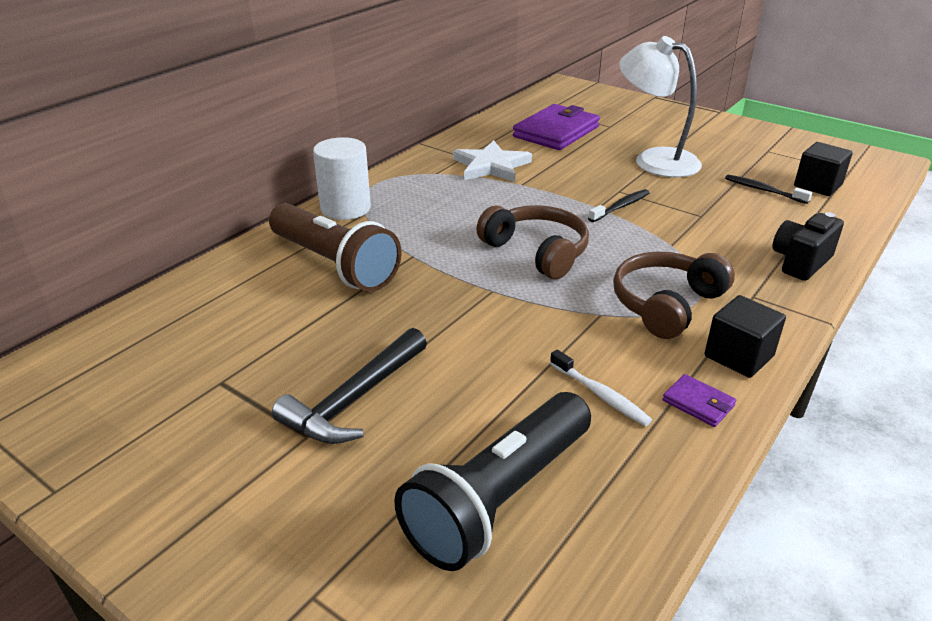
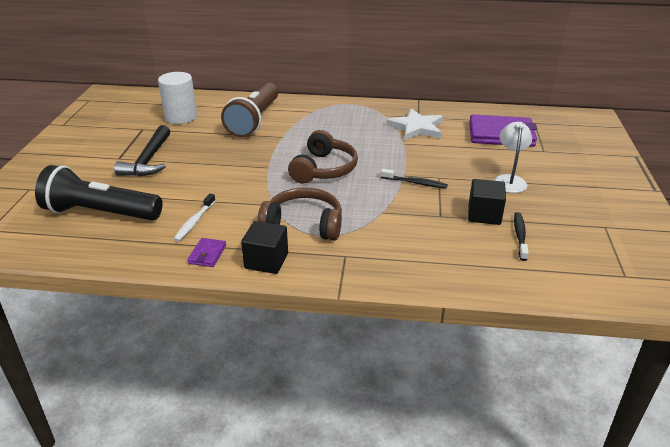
camera: 60 degrees right, 0 degrees up
black hammer [272,328,427,444] -> black hammer turned 90 degrees counterclockwise [114,125,170,176]
white cylinder [313,137,371,220] -> white cylinder moved to [158,72,197,124]
white lamp [619,36,702,177] -> white lamp [493,122,532,193], size x0.61
black camera [772,212,844,281] -> none
black cube [794,142,853,196] -> black cube moved to [468,179,506,225]

